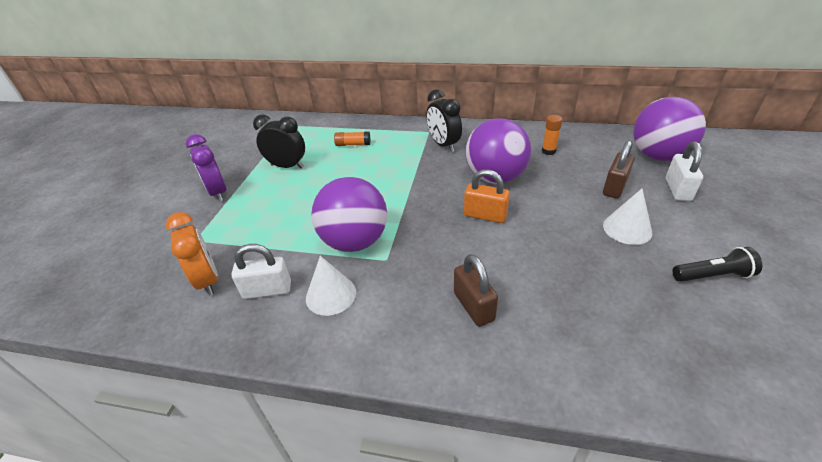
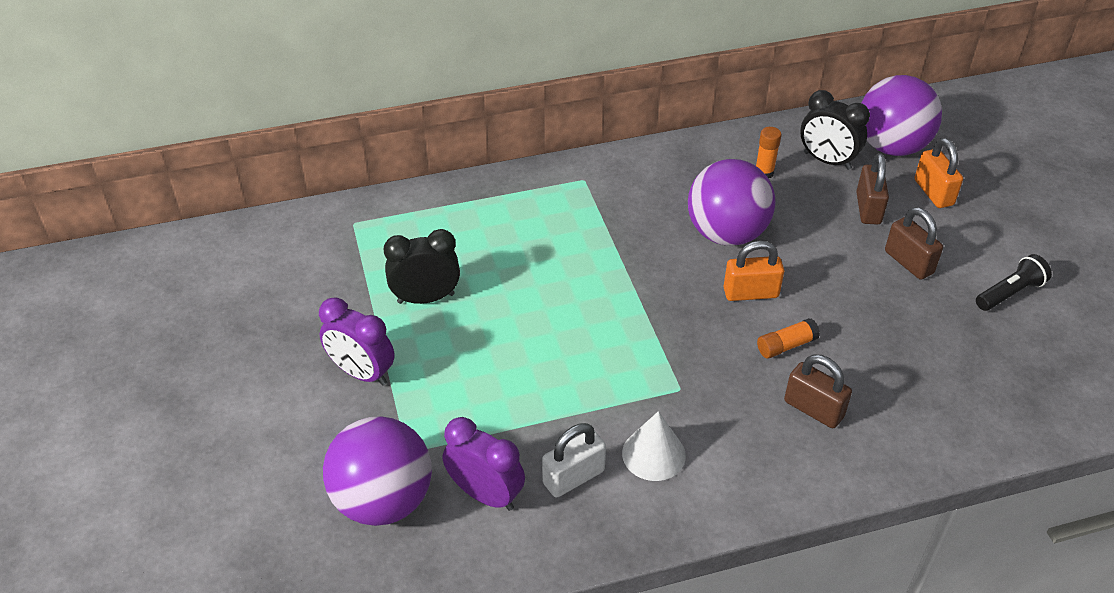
camera: 30 degrees left, 5 degrees up
orange clock [166,212,218,296] -> purple clock [443,417,525,511]
purple ball [311,177,387,252] -> purple ball moved to [323,416,432,526]
orange glue stick [334,131,371,146] -> orange glue stick moved to [757,318,820,359]
black clock [426,89,462,152] -> black clock moved to [800,90,870,170]
white cone [603,188,652,245] -> brown padlock [885,207,943,280]
white padlock [666,141,703,201] -> orange padlock [915,138,963,208]

